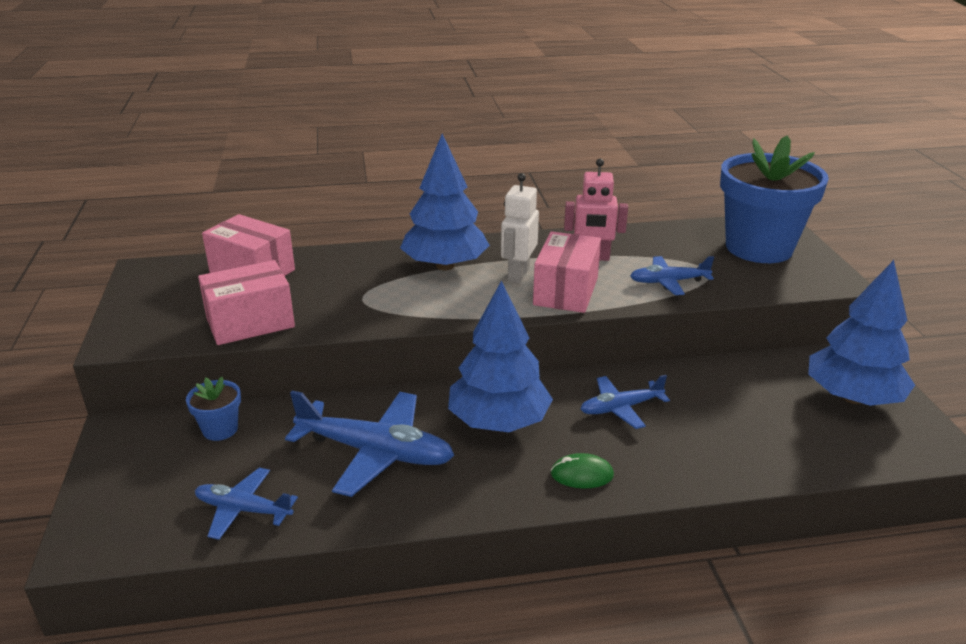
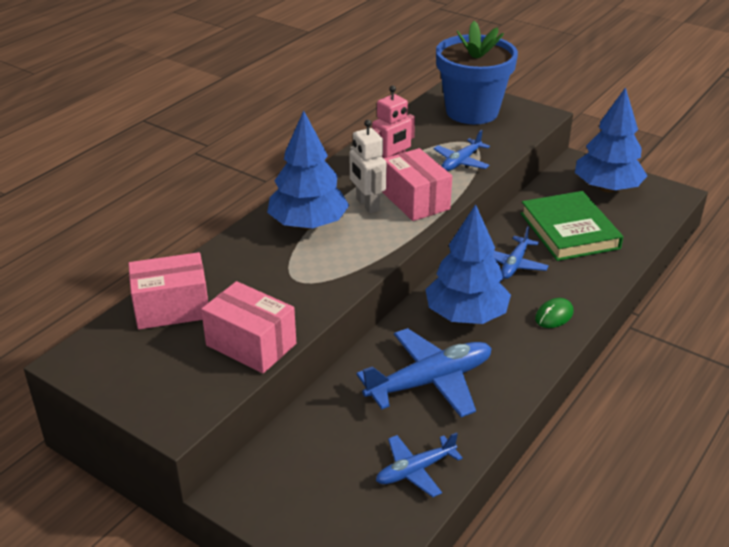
camera: 45 degrees left, 5 degrees up
blue flower pot [186,377,241,441] -> none
pink box [198,260,295,345] -> pink box turned 75 degrees counterclockwise [201,281,296,373]
none -> green book [520,191,623,261]

